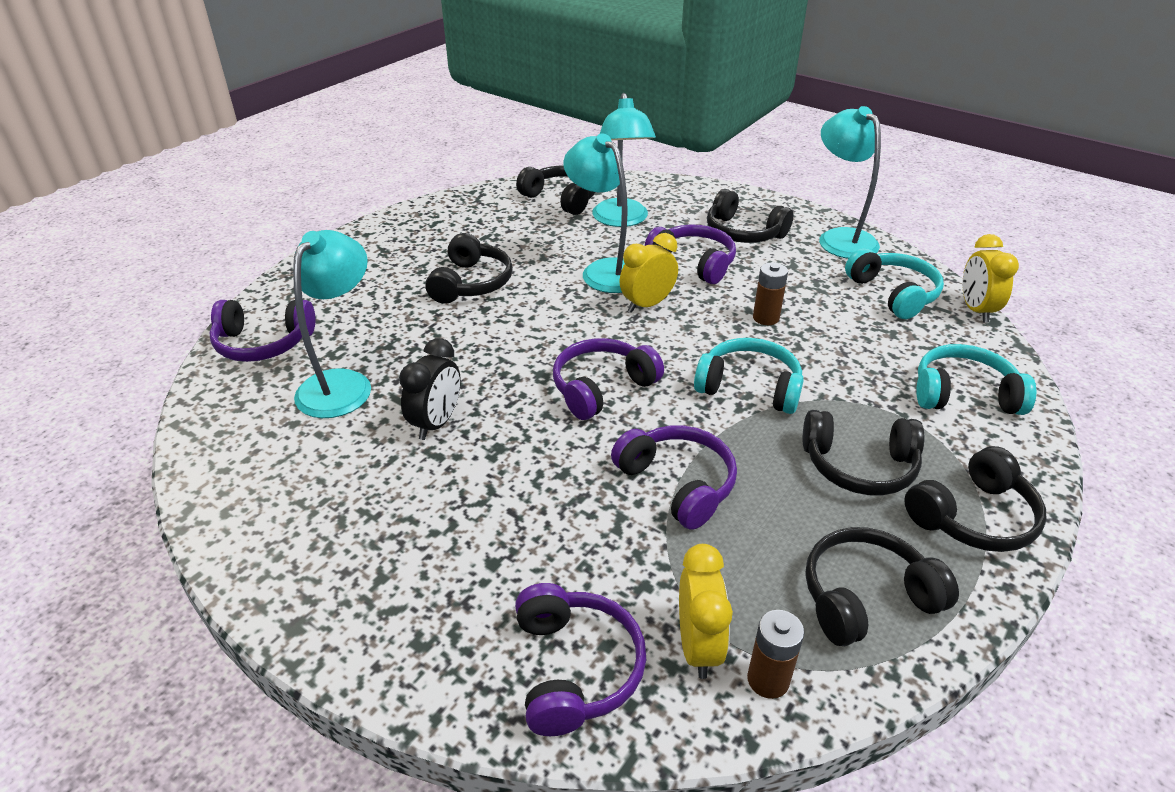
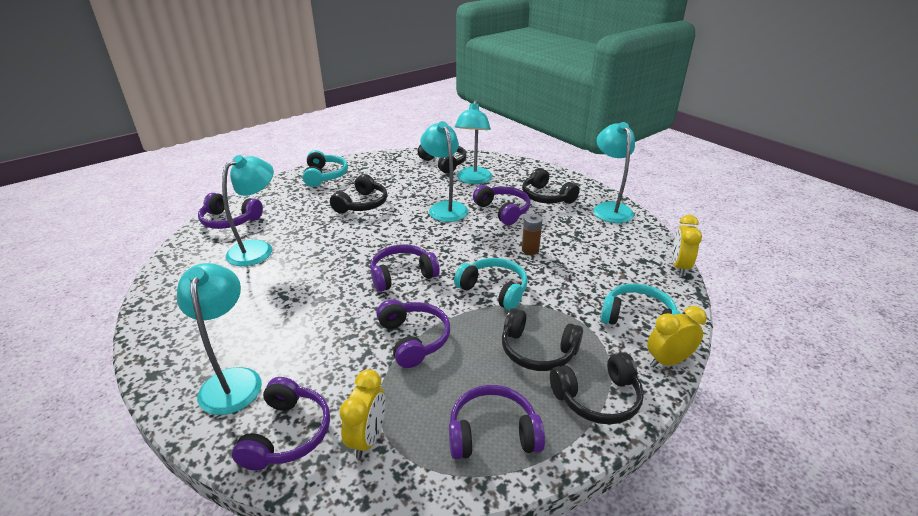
camera: 15 degrees right, 5 degrees down
black clock [399,338,461,440] -> none
yellow clock [620,233,678,313] -> yellow clock moved to [647,306,706,367]
brown battery [747,610,804,699] -> none
black headphones [805,527,959,646] -> purple headphones [449,385,545,459]
turquoise headphones [845,248,944,319] -> turquoise headphones moved to [303,150,348,187]
none -> turquoise lamp [177,263,262,415]

